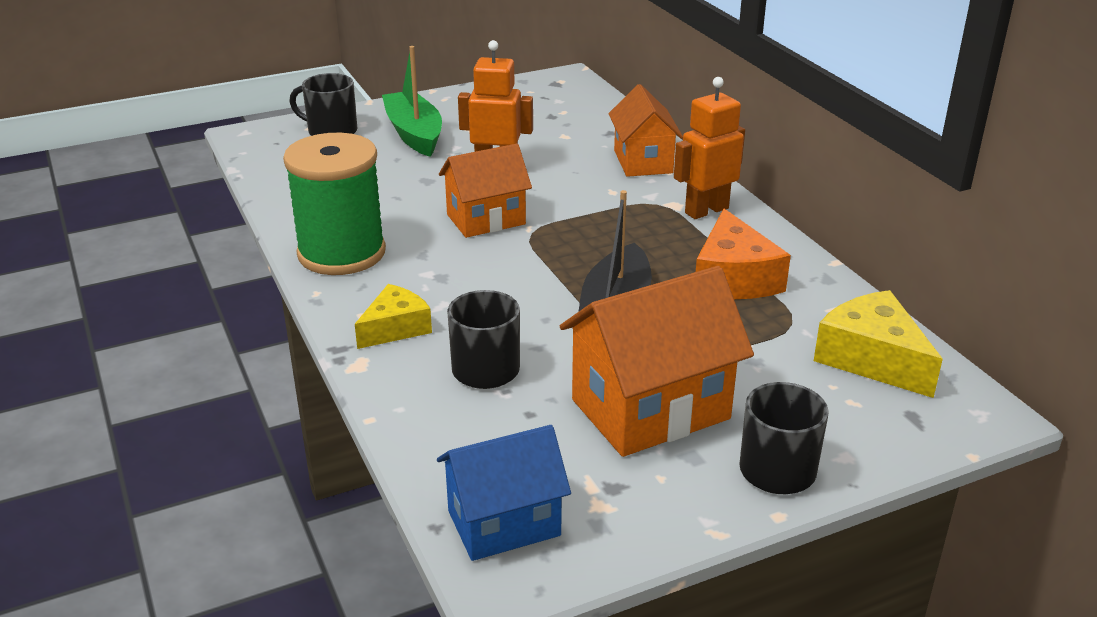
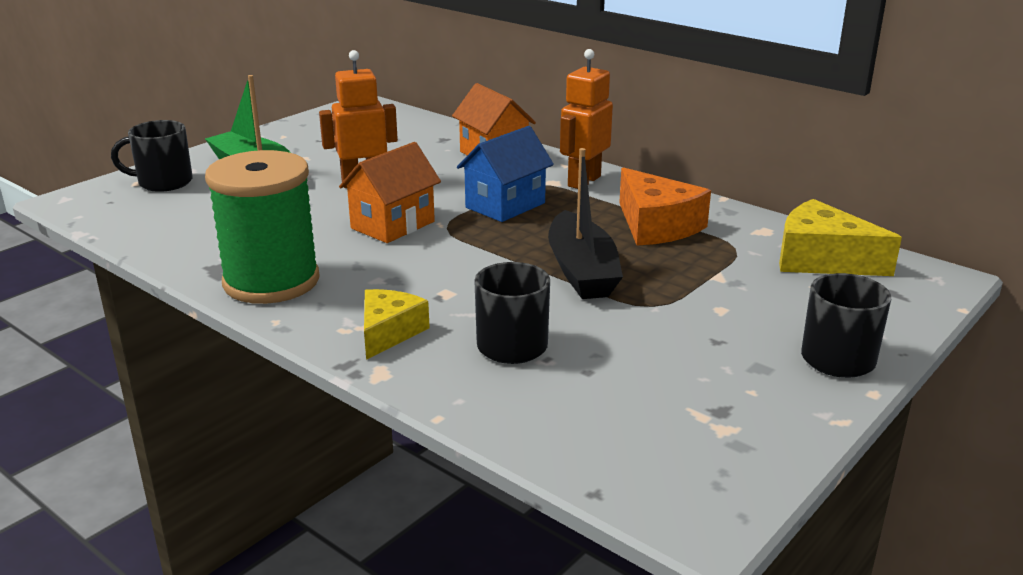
camera: 25 degrees left, 5 degrees down
blue house [437,425,571,561] -> blue house moved to [457,126,554,222]
orange house [560,266,754,457] -> none

